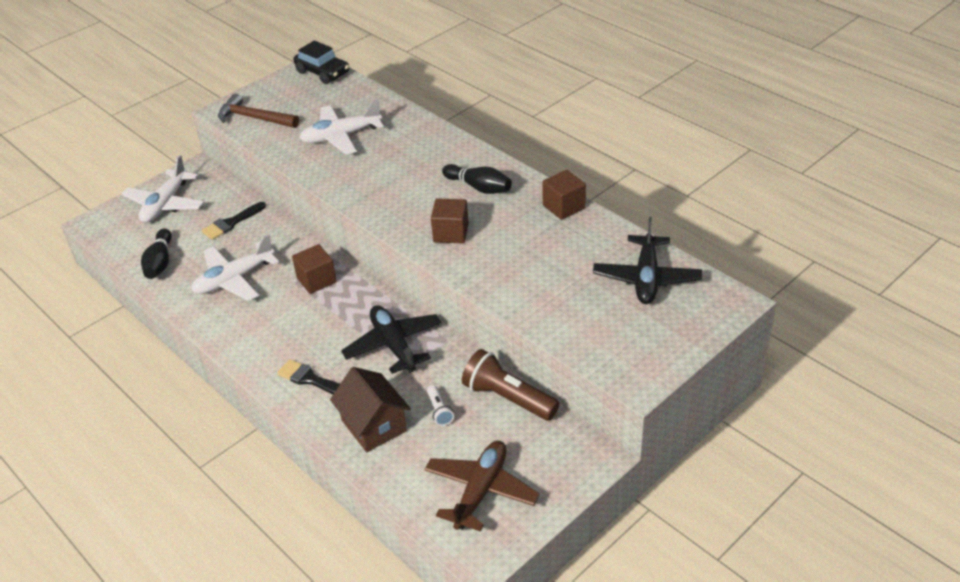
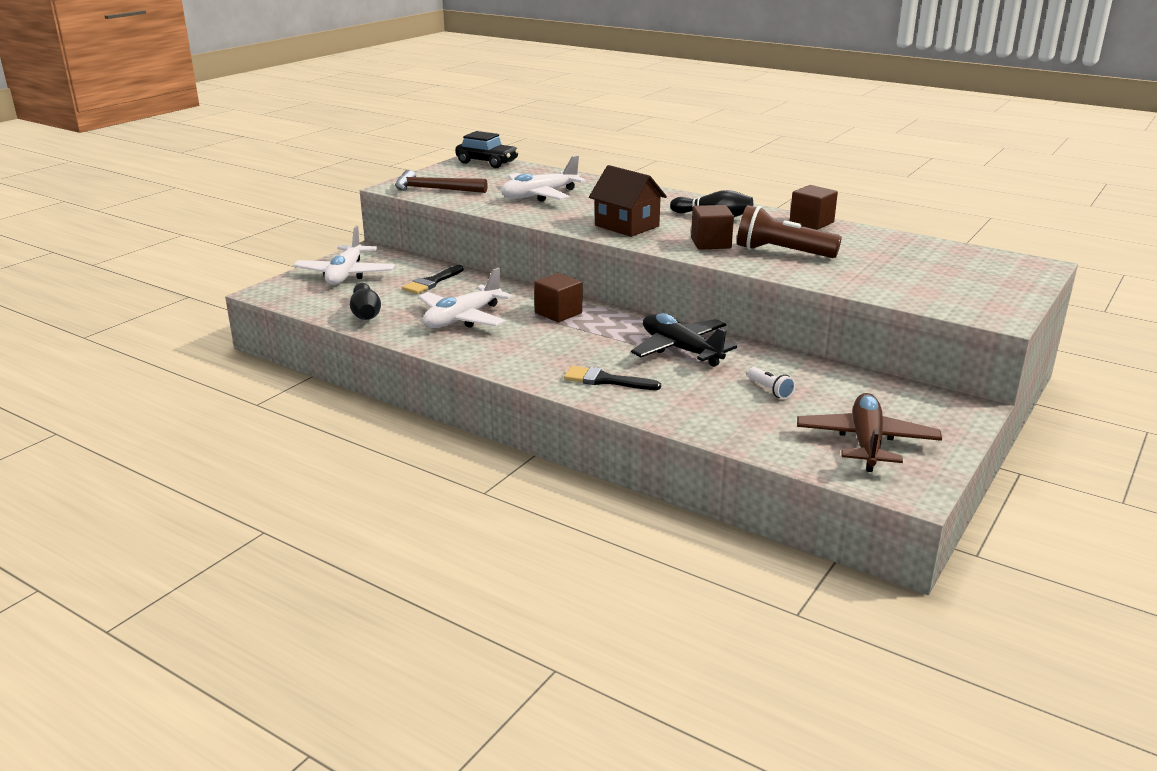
camera: 15 degrees left, 15 degrees down
brown house [330,367,411,452] -> brown house moved to [589,165,667,237]
brown flashlight [462,349,559,421] -> brown flashlight moved to [737,205,842,258]
black plane [593,217,702,304] -> none

